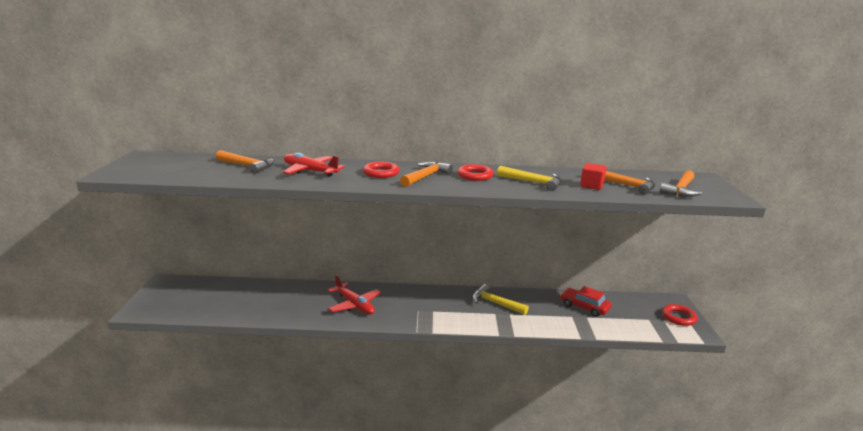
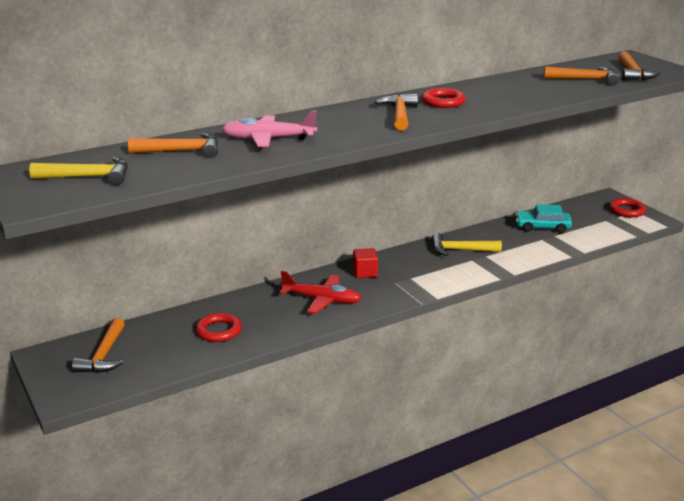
camera: 30 degrees left, 5 degrees up
red plane [283,153,345,177] -> pink plane [222,110,317,147]
red ring [363,161,400,178] -> red ring moved to [196,313,242,342]
yellow hammer [497,166,562,191] -> yellow hammer moved to [29,157,128,185]
red car [560,286,612,317] -> turquoise car [515,204,572,233]
red cube [580,163,606,190] -> red cube moved to [353,248,378,278]
none -> orange hammer [72,318,125,373]

